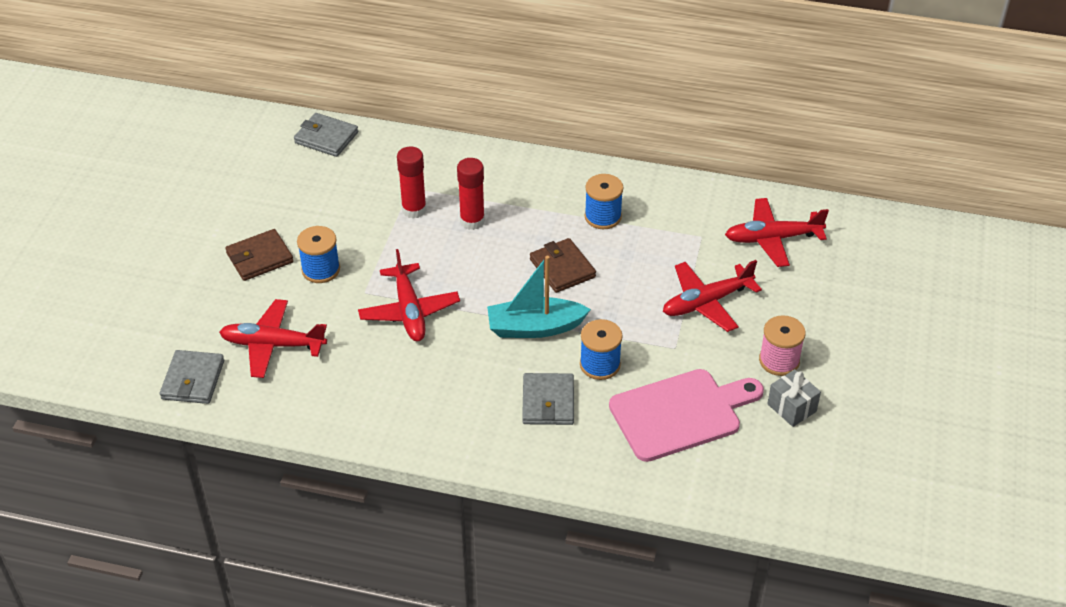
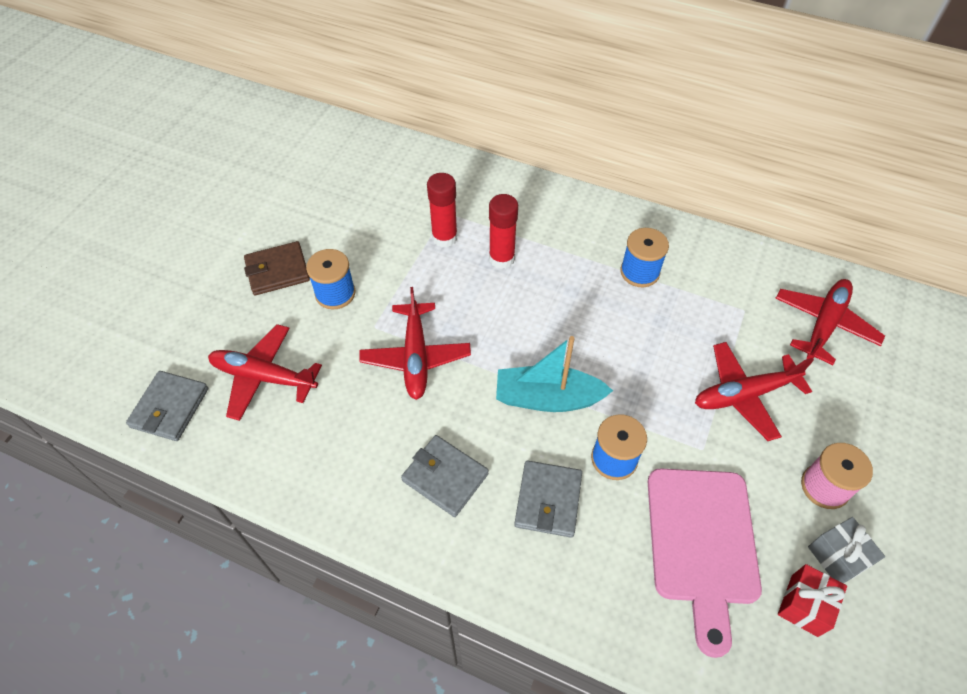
camera: 10 degrees right, 10 degrees up
grey wallet [294,113,358,157] -> grey wallet moved to [401,435,489,517]
brown wallet [530,238,596,293] -> none
pink cutting board [609,369,764,462] -> pink cutting board turned 105 degrees clockwise [648,468,762,658]
red plane [725,198,829,267] -> red plane turned 120 degrees clockwise [775,279,885,365]
none -> red gift [778,564,847,637]

